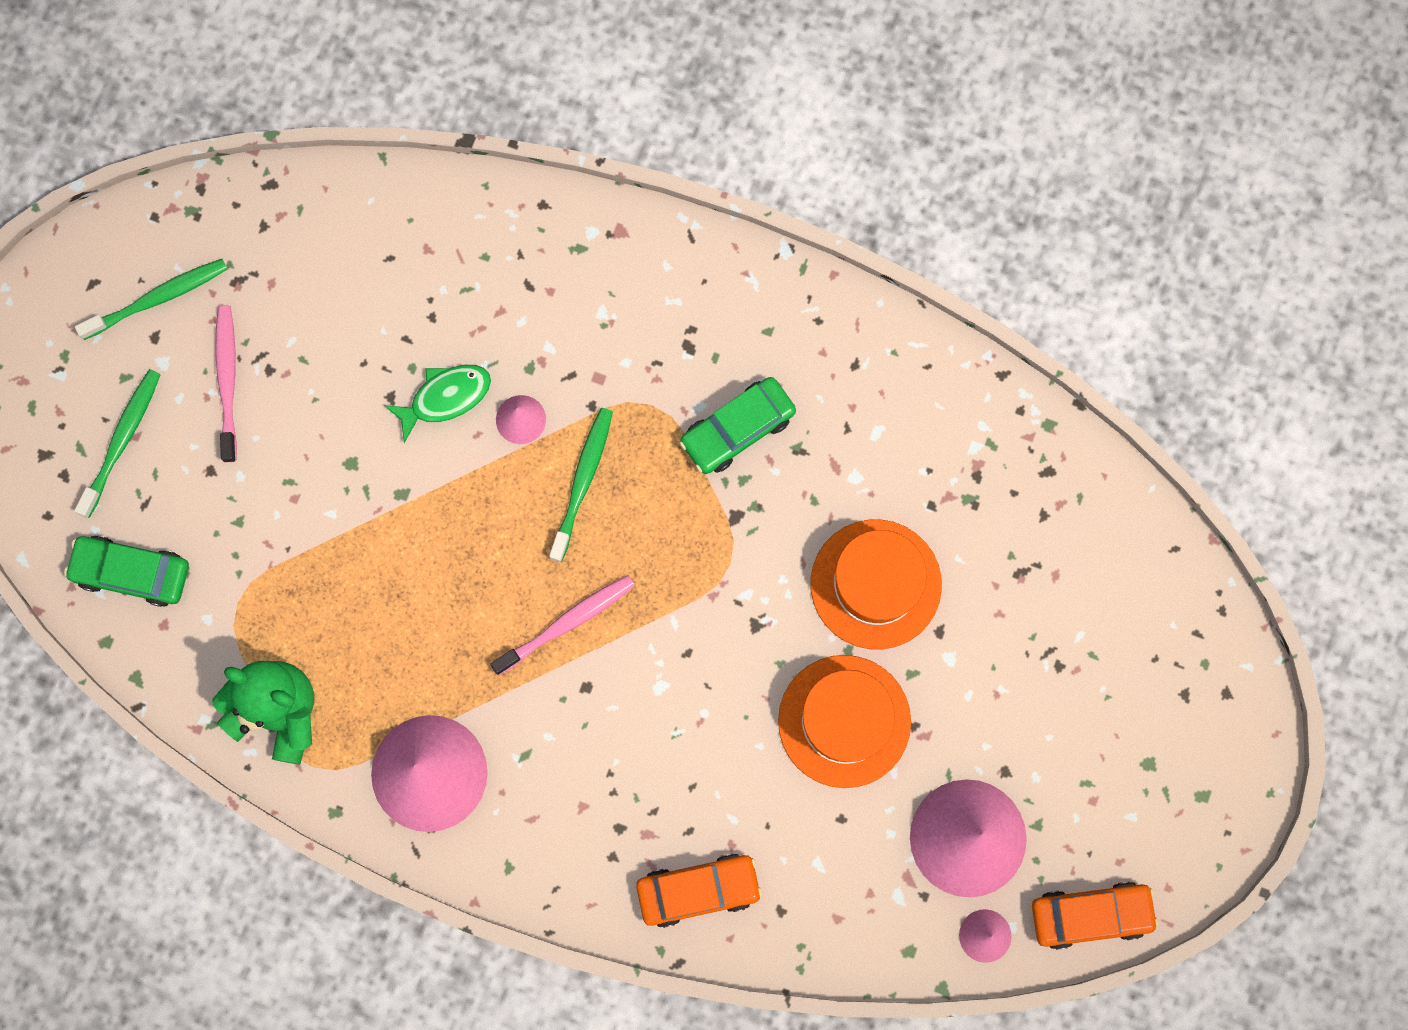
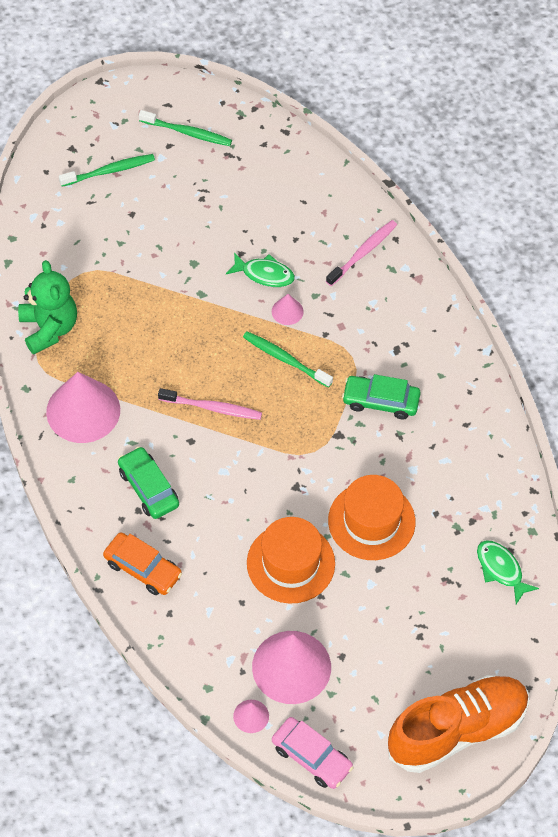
camera: 45 degrees right, 20 degrees down
green car [64,535,189,607] -> green car moved to [118,447,179,519]
pink toothbrush [215,305,237,462] -> pink toothbrush moved to [326,220,397,286]
green toothbrush [549,408,613,562] -> green toothbrush turned 120 degrees counterclockwise [243,331,333,388]
orange car [1032,882,1159,950] -> pink car [272,717,353,789]
none -> orange shoe [388,675,529,773]
none -> green fish [477,540,539,604]

